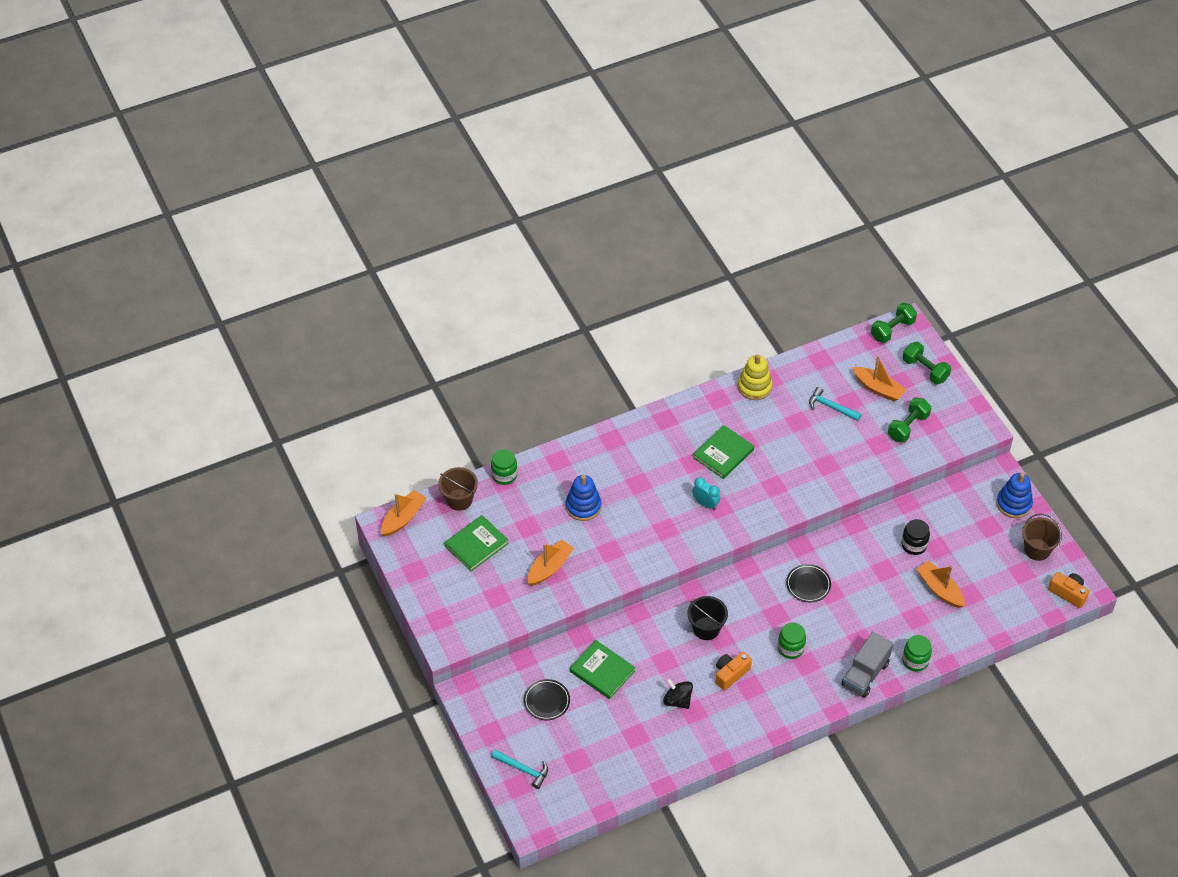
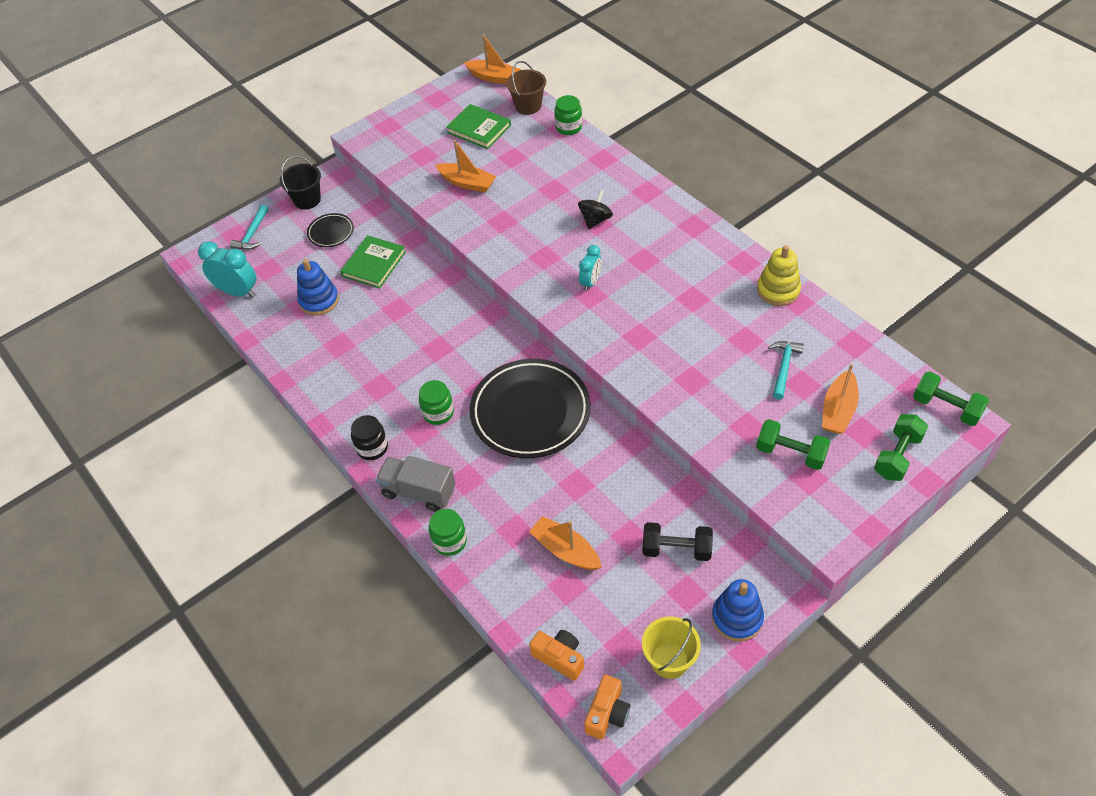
camera: 80 degrees right, 0 degrees up
blue stacking toy [566,475,601,521] -> blue stacking toy moved to [297,259,339,316]
black spinning top [663,678,693,709] -> black spinning top moved to [578,190,613,229]
black bucket [687,596,728,640] -> black bucket moved to [280,156,321,210]
green book [693,425,754,479] -> none
orange camera [715,652,752,690] -> orange camera moved to [529,630,584,681]
black plate [786,564,831,602] -> black plate [469,359,591,458], size x2.21
black jar [901,519,930,555] -> black jar moved to [351,415,388,460]
orange boat [916,561,965,608] -> orange boat turned 90 degrees counterclockwise [529,516,602,570]
brown bucket [1022,513,1062,561] -> yellow bucket [642,617,701,679]
none -> turquoise clock [198,241,256,298]
none -> black dumbbell [642,522,713,561]

